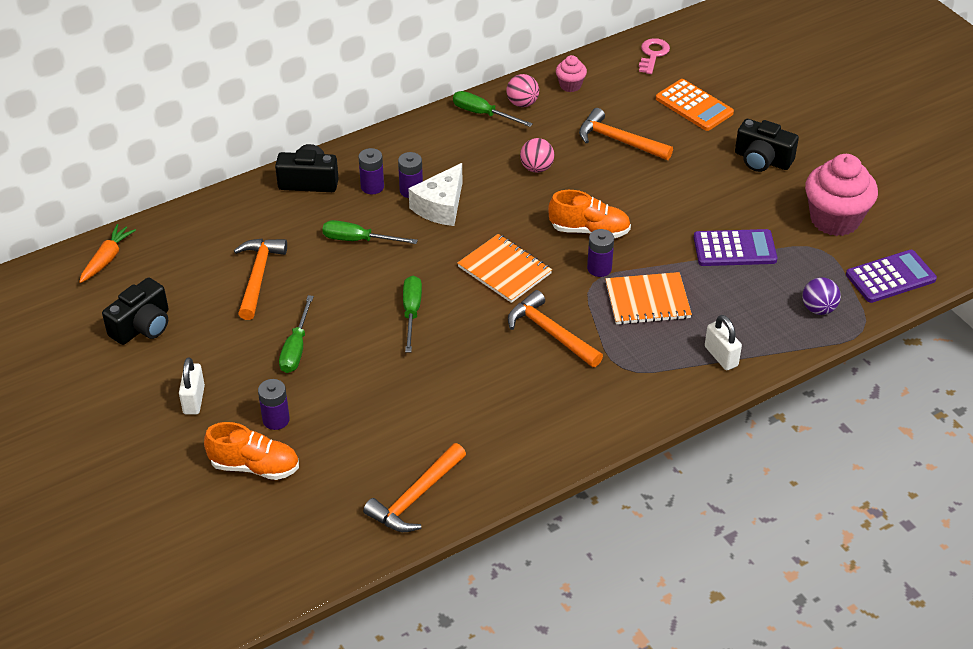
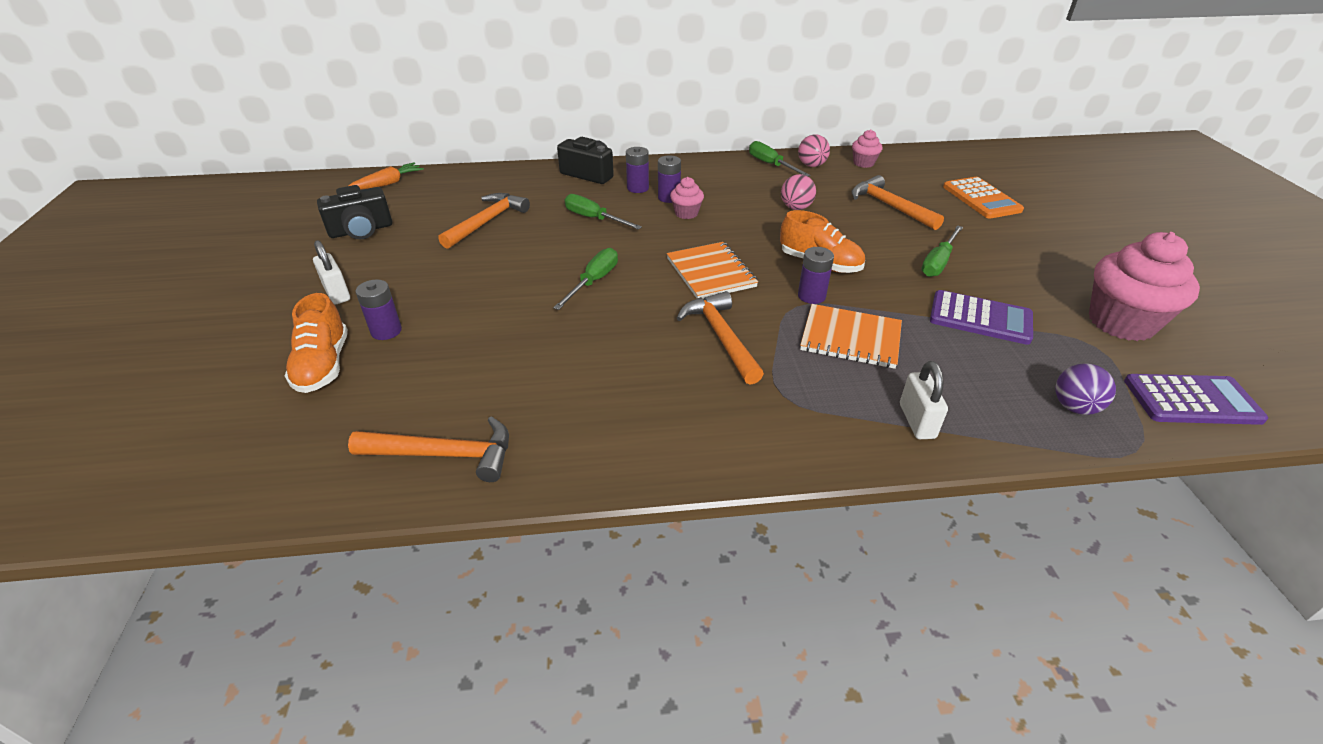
camera: 25 degrees right, 5 degrees down
white padlock [179,357,205,415] -> white padlock turned 60 degrees counterclockwise [313,240,350,304]
orange shoe [204,422,299,480] -> orange shoe turned 45 degrees clockwise [284,293,348,393]
green screwdriver [279,295,314,373] -> green screwdriver moved to [921,225,963,277]
orange hammer [363,443,466,532] -> orange hammer turned 150 degrees counterclockwise [348,416,509,482]
white cheese [408,163,462,226] -> pink cupcake [670,177,704,219]
pink key [639,38,670,74] -> none
black camera [735,119,799,172] -> none

